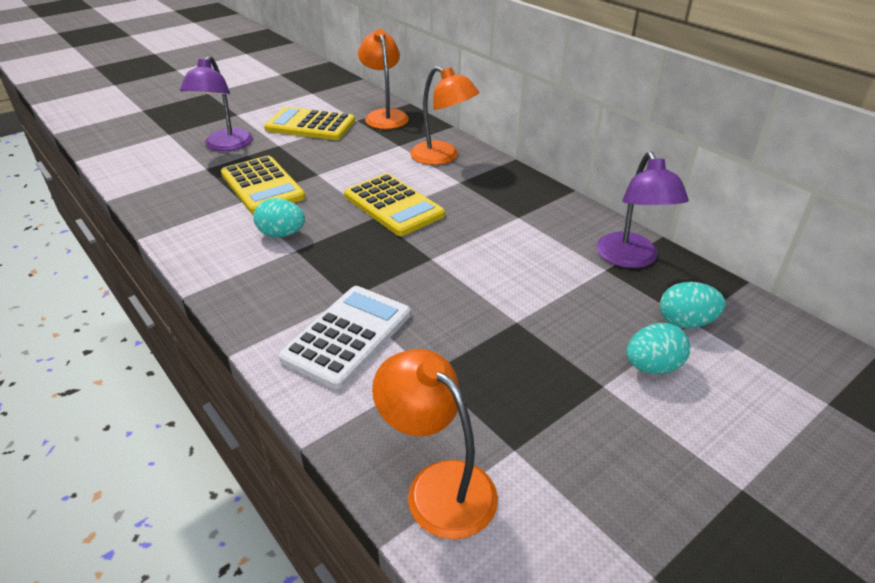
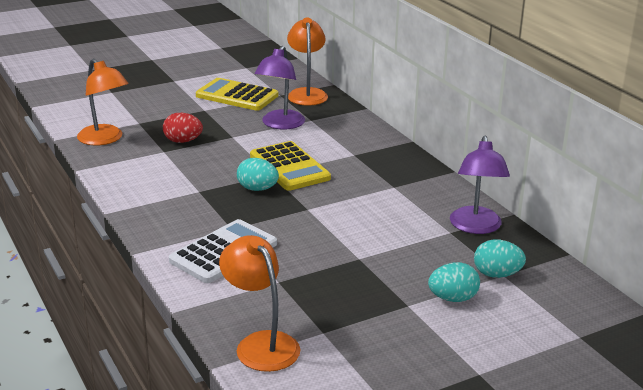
camera: 10 degrees right, 10 degrees down
purple lamp [180,55,253,151] -> purple lamp moved to [255,46,305,129]
yellow calculator [221,156,306,214] -> red egg [163,113,203,143]
turquoise egg [254,198,305,238] -> turquoise egg moved to [237,158,279,191]
orange lamp [410,66,480,165] -> orange lamp moved to [77,59,129,145]

